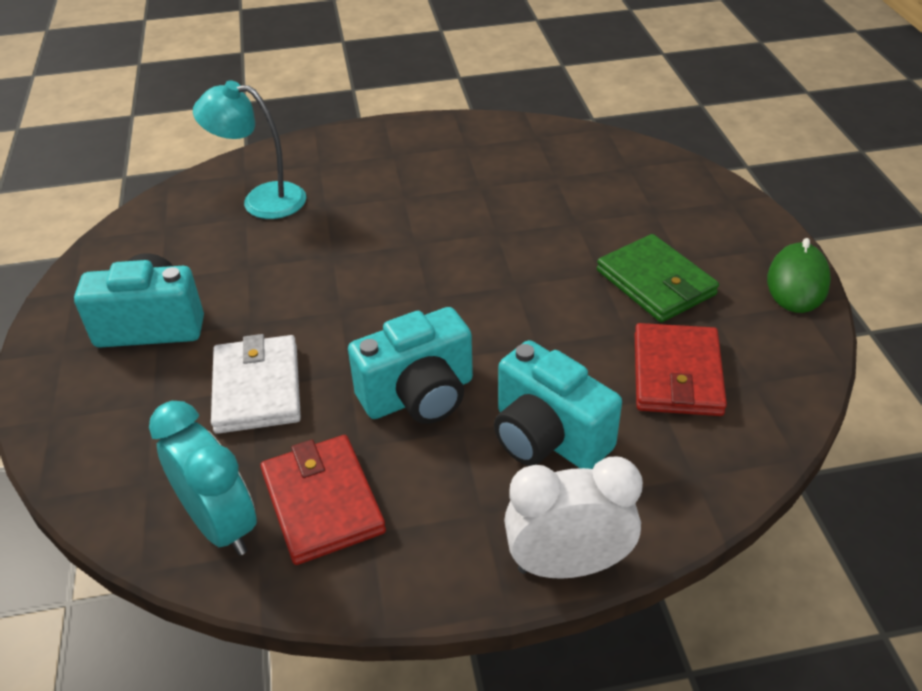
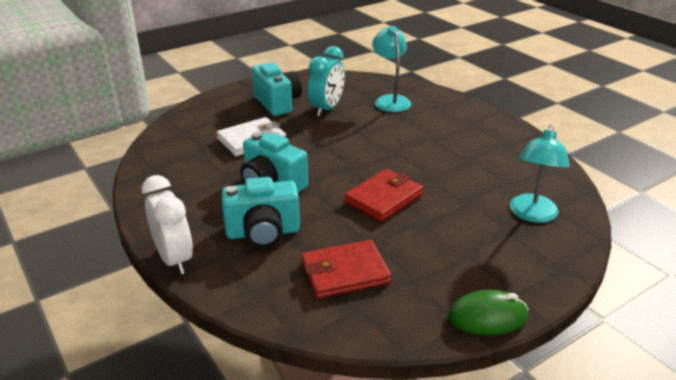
camera: 65 degrees right, 10 degrees down
turquoise clock [149,401,257,555] -> turquoise clock moved to [308,46,345,116]
red wallet [260,435,386,565] -> red wallet moved to [344,169,424,222]
turquoise camera [494,340,622,469] -> turquoise camera turned 120 degrees counterclockwise [222,177,300,248]
green wallet [597,234,719,322] -> none
none -> turquoise lamp [510,125,570,223]

